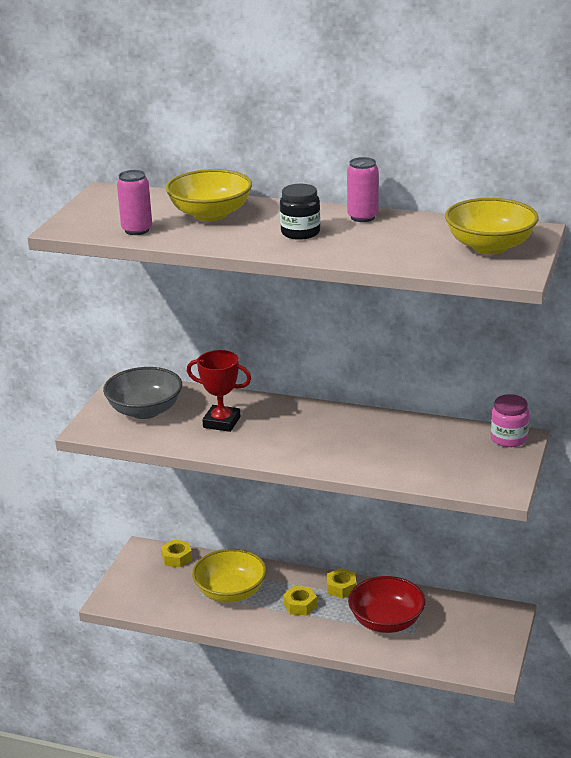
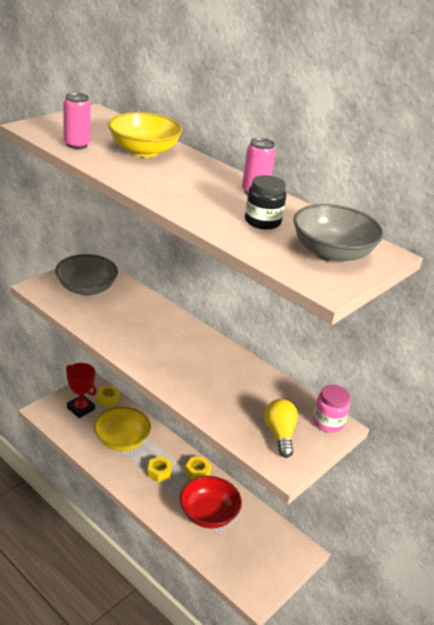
camera: 20 degrees right, 5 degrees up
red trophy [187,350,251,432] -> red trophy moved to [66,363,97,418]
black jar [280,184,320,240] -> black jar moved to [245,175,286,230]
yellow bowl [445,198,539,254] -> grey bowl [293,204,384,263]
none -> yellow light bulb [264,399,298,458]

